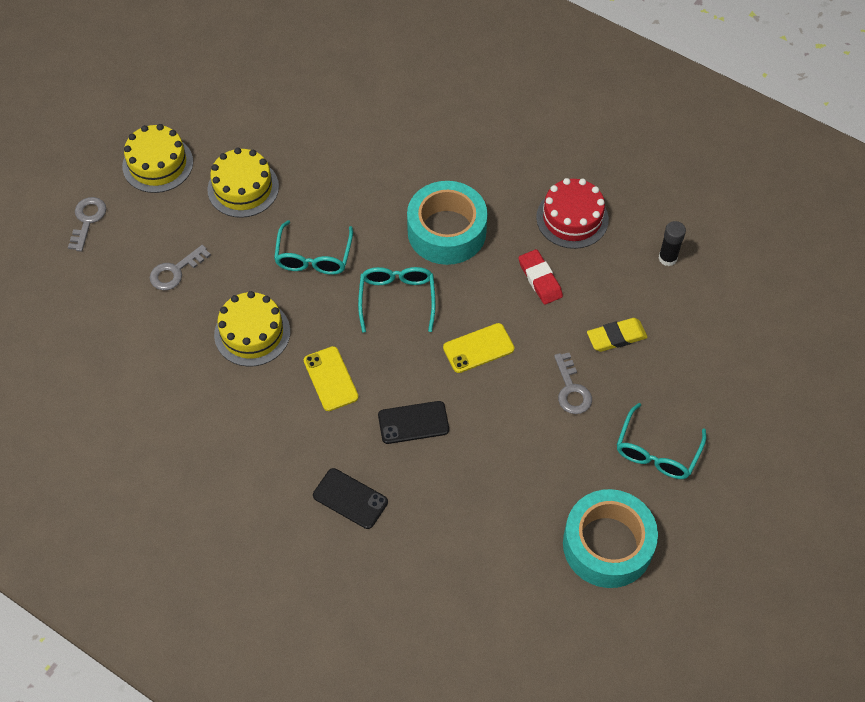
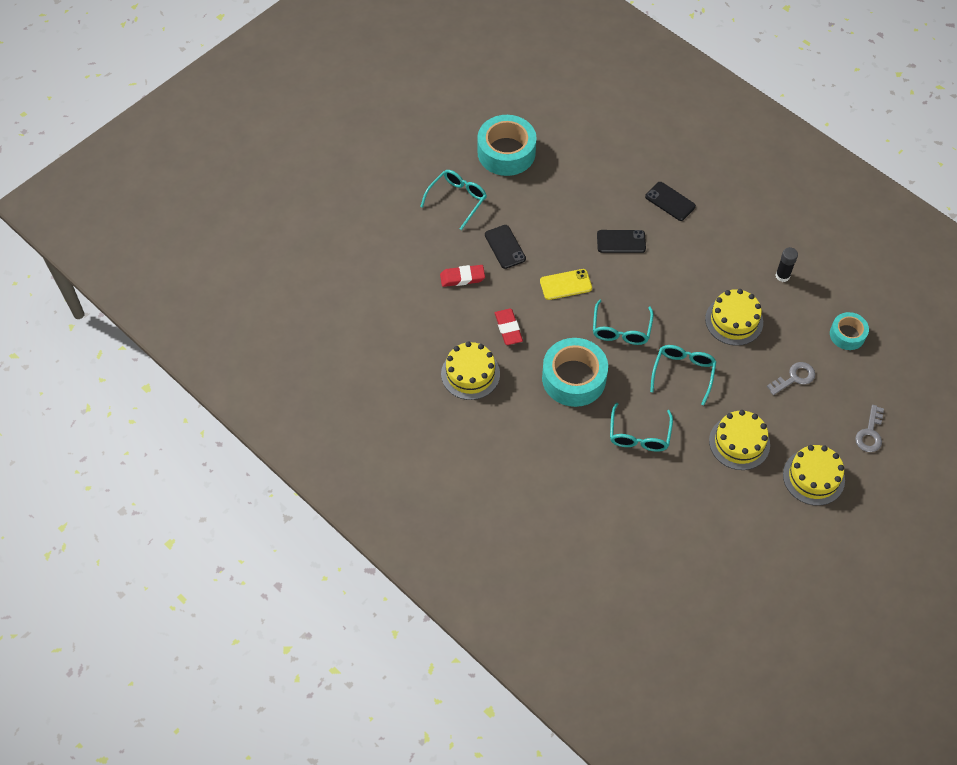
camera: 170 degrees left, 0 degrees up
yellow phone [304,346,359,411] -> none
red cake [536,178,609,249] -> yellow cake [441,341,500,400]
grey key [554,353,592,414] -> black phone [485,225,526,269]
yellow eraser [587,318,648,352] -> red eraser [440,265,485,287]
black glue stick [658,221,686,266] -> black glue stick moved to [776,247,798,282]
none -> turquoise glasses [610,403,673,452]
none -> turquoise tape [830,312,869,350]

